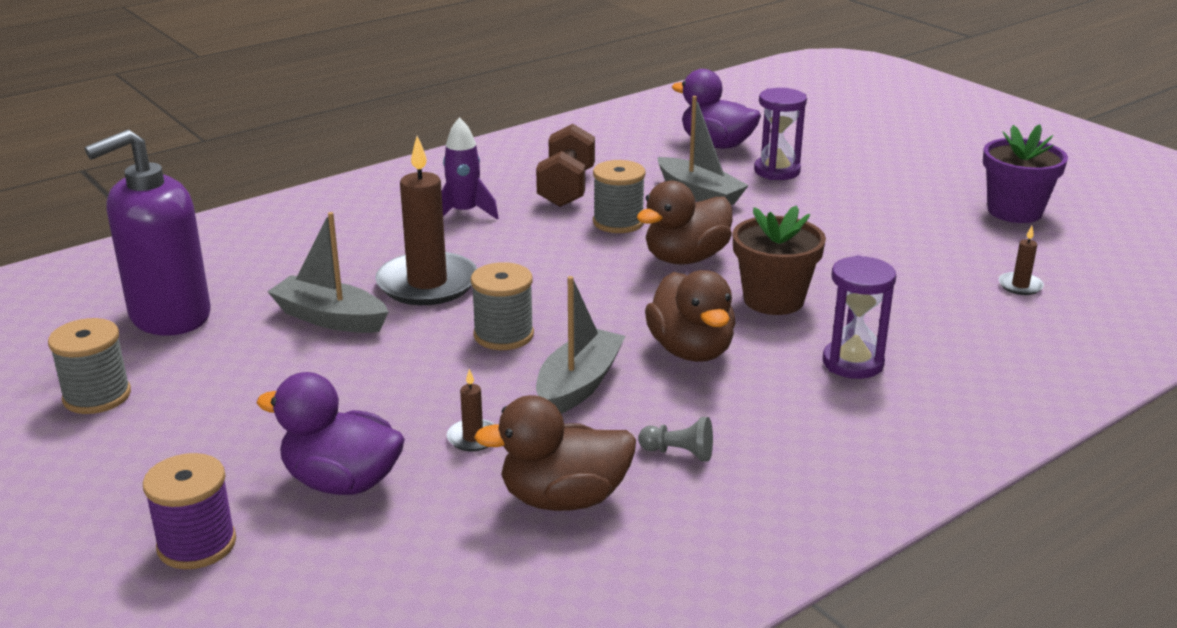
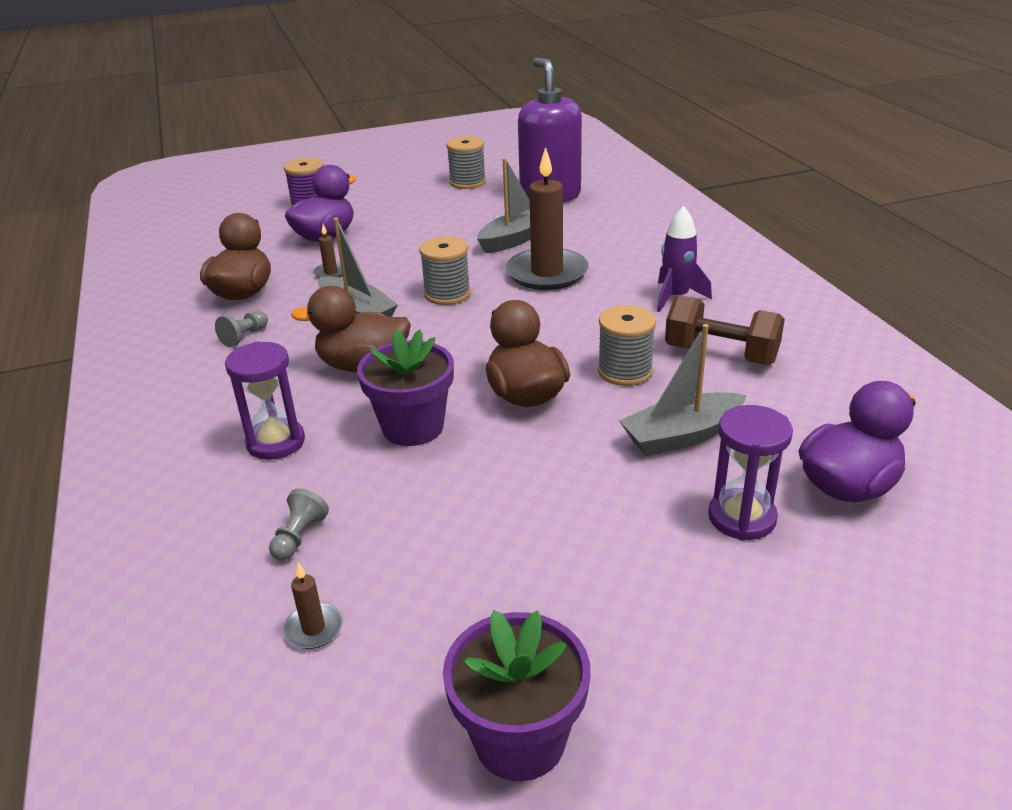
camera: 110 degrees right, 5 degrees up
brown flower pot [732,205,826,315] -> purple flower pot [357,329,454,446]
none -> grey pawn [269,488,329,561]

